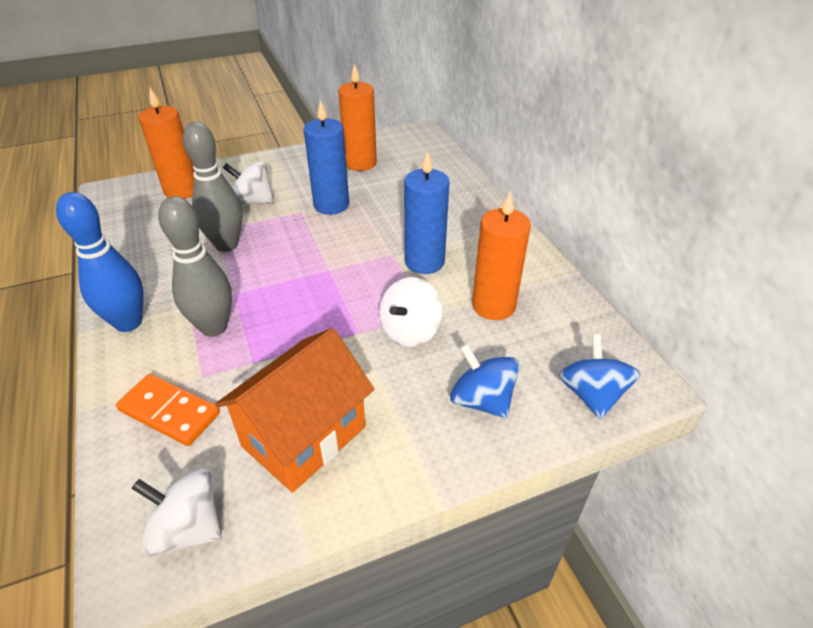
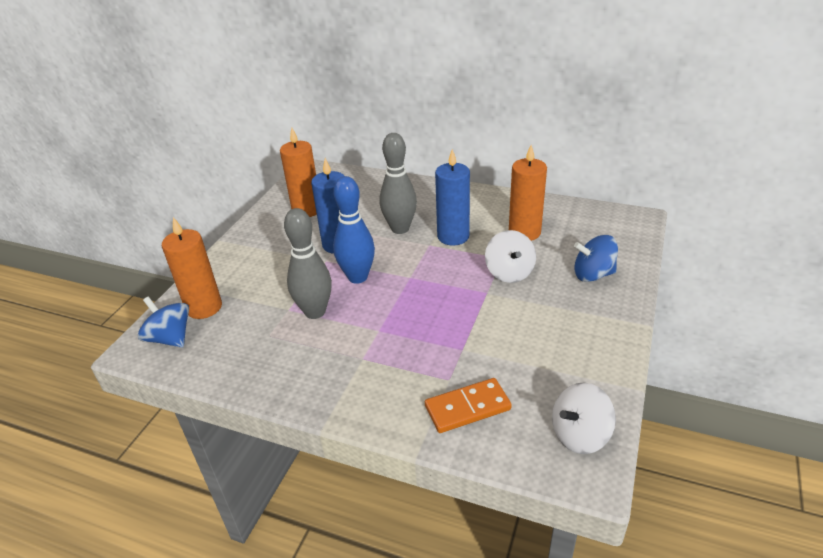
camera: 45 degrees left, 5 degrees down
blue bowling pin [56,192,144,332] -> blue bowling pin moved to [333,176,375,284]
grey bowling pin [158,196,232,337] -> grey bowling pin moved to [380,133,417,234]
orange house [215,328,375,493] -> none
white spinning top [223,161,274,205] -> none
blue spinning top [558,334,640,419] -> blue spinning top moved to [138,296,189,348]

